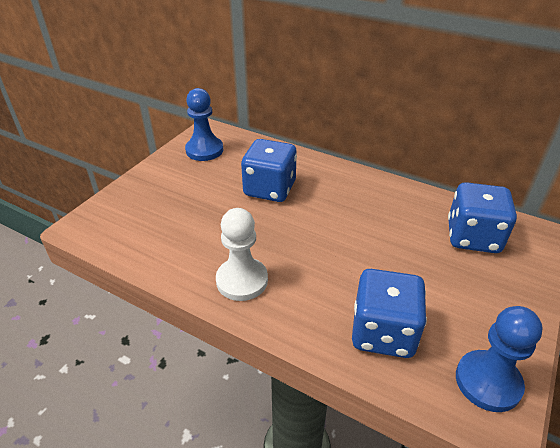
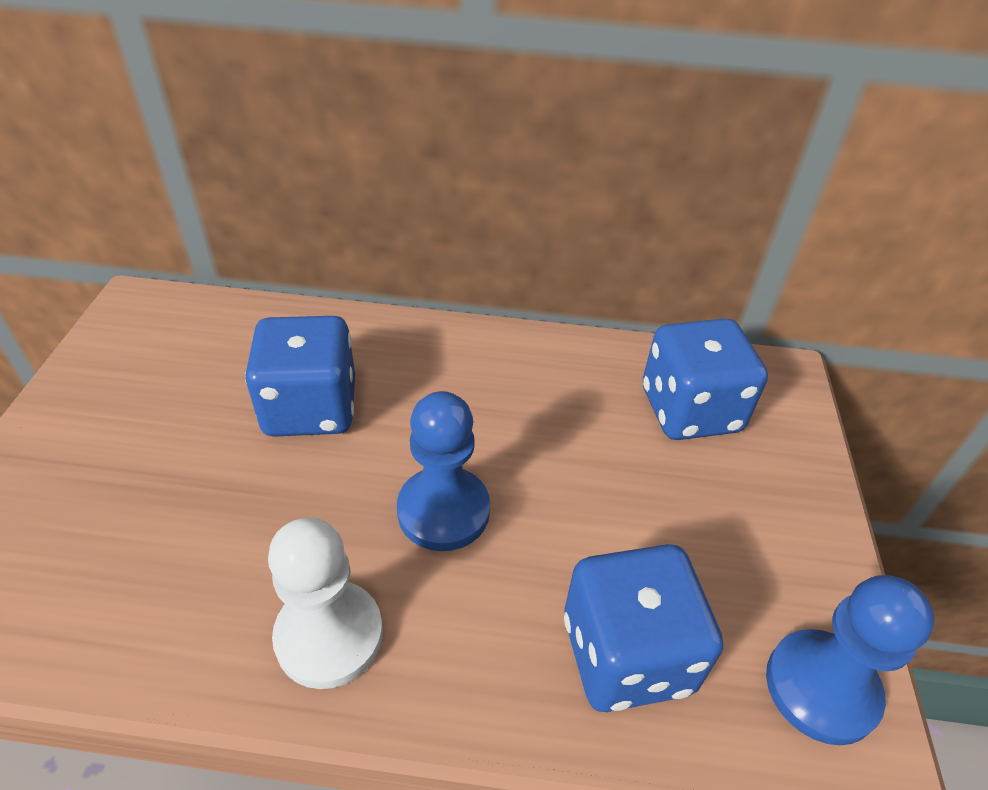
camera: 25 degrees left, 5 degrees up
blue pawn [185,88,223,161] -> blue pawn moved to [397,391,490,551]

